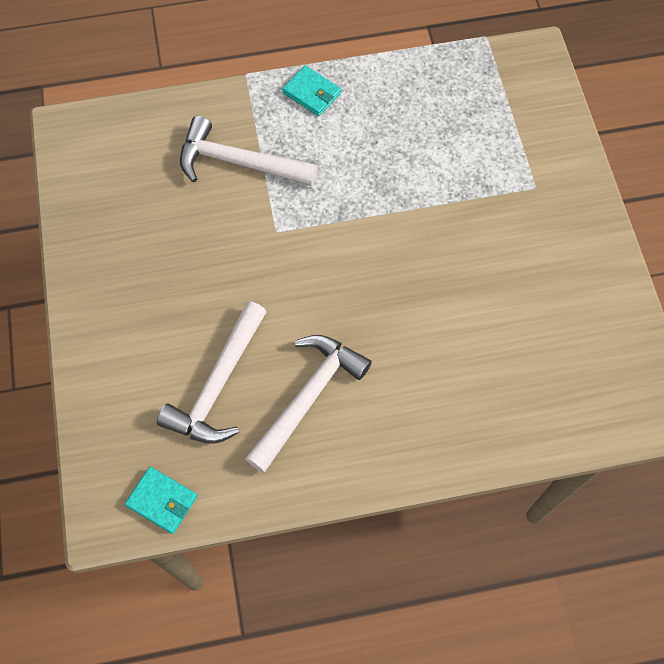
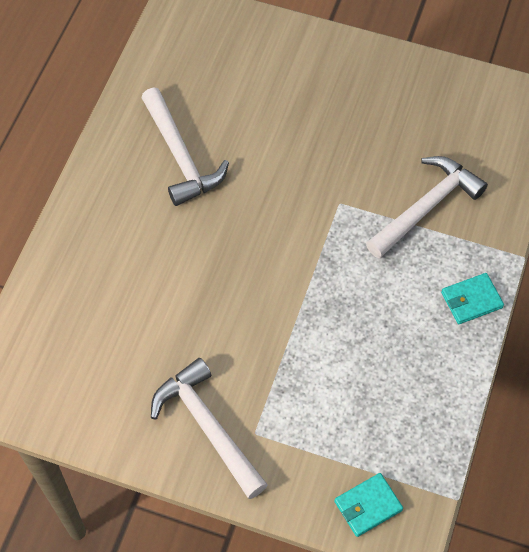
camera: 120 degrees right, 5 degrees down
turquoise wallet [125,467,197,534] -> turquoise wallet moved to [334,473,403,537]
white hammer [157,301,266,444] -> white hammer moved to [151,358,268,499]

